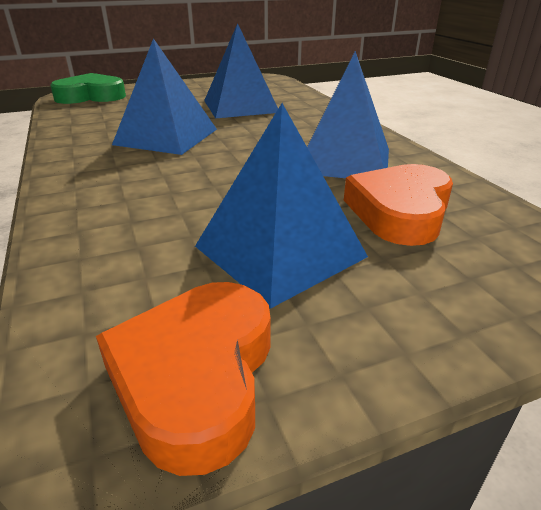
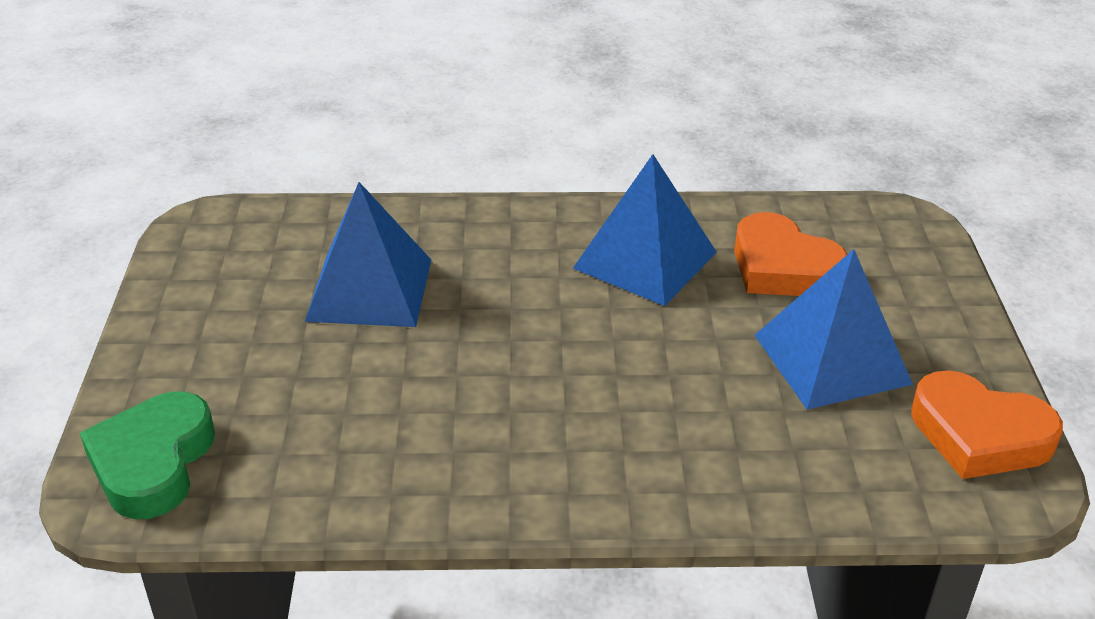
camera: 70 degrees left, 5 degrees up
blue pyramid [112,38,217,155] -> none

